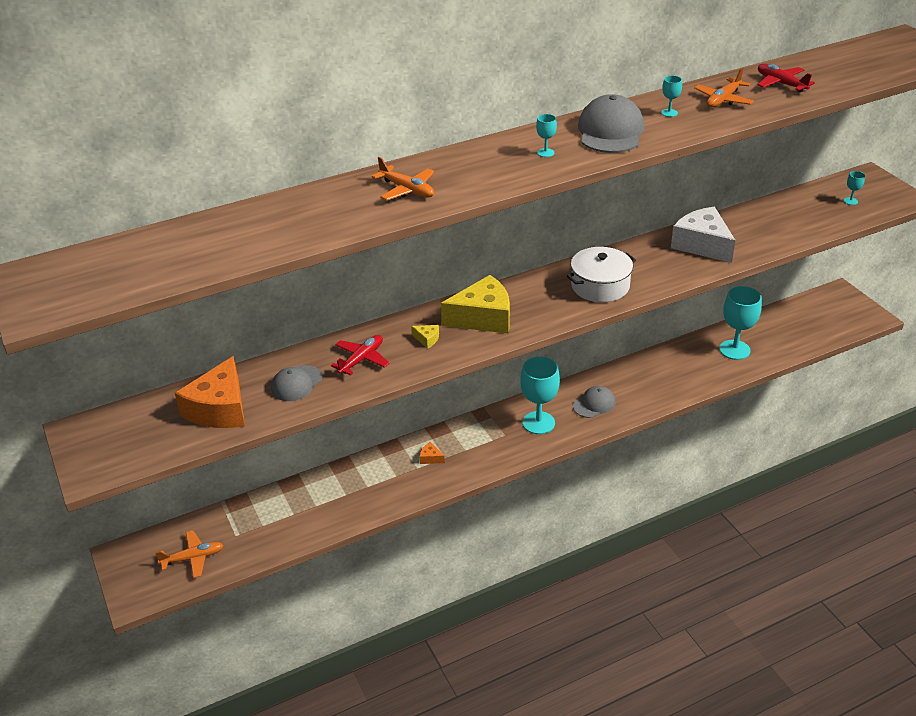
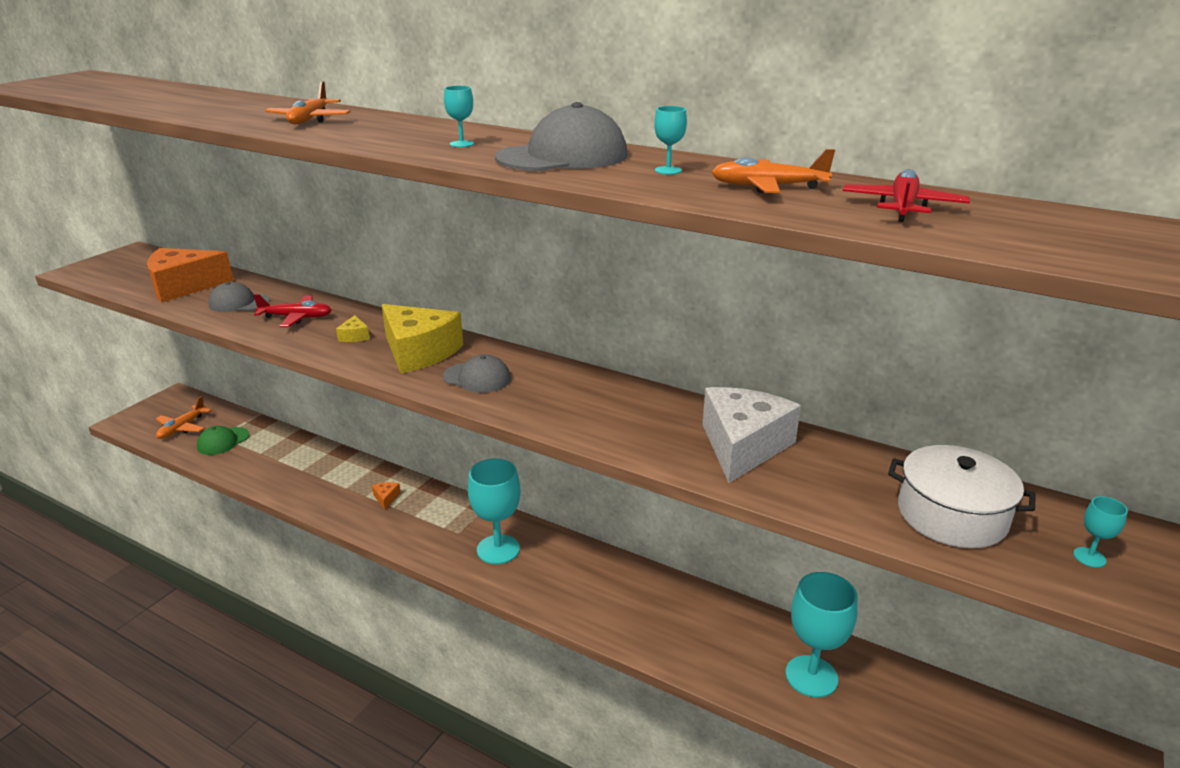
camera: 55 degrees right, 10 degrees down
orange plane [155,531,224,578] -> orange plane turned 75 degrees clockwise [156,396,211,439]
white pot [567,247,636,302] -> white pot moved to [888,445,1036,548]
grey cap [573,386,616,418] -> grey cap moved to [443,354,511,393]
none -> green cap [197,426,250,455]

